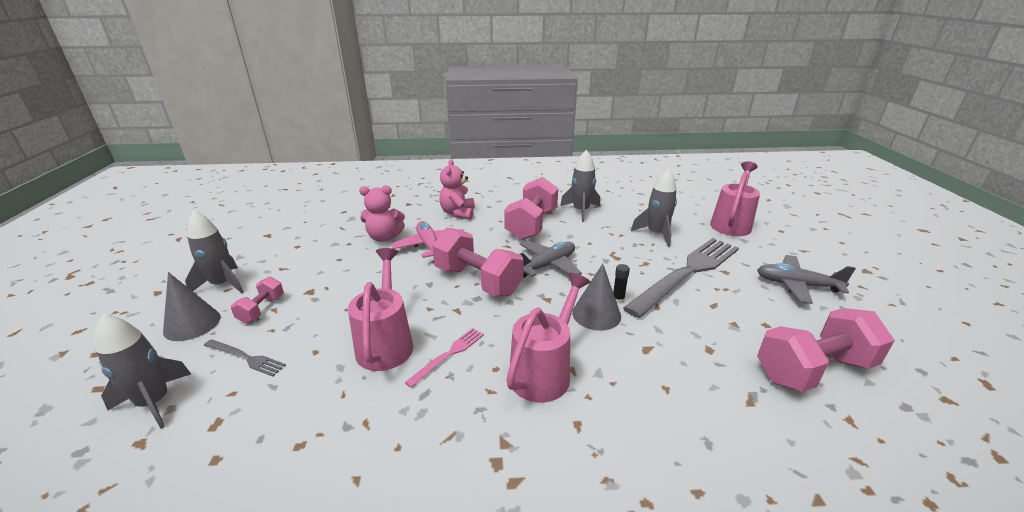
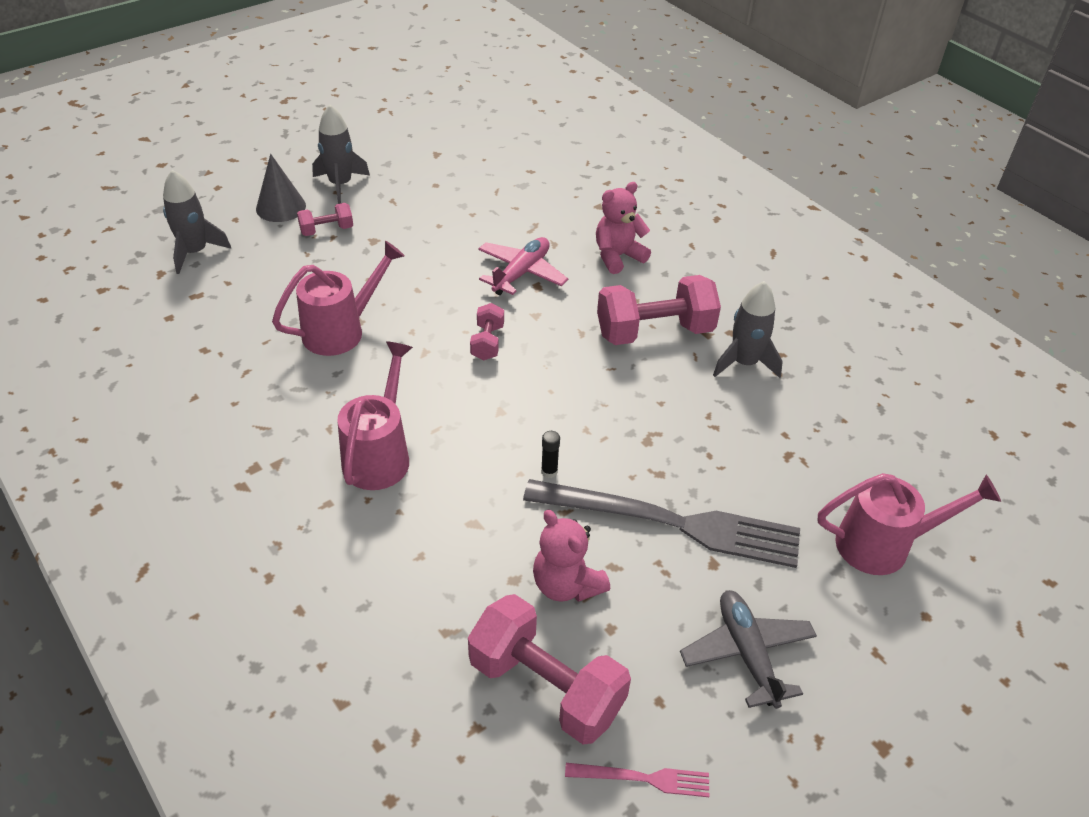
camera: 55 degrees right, 15 degrees up
grey fork [204,339,286,376] -> none
pink teddy bear [359,185,405,242] -> pink teddy bear moved to [533,509,610,602]
pink fork [405,328,484,388] -> pink fork moved to [565,763,709,797]
pink dumbbell [432,228,524,296] -> pink dumbbell [470,303,504,360], size x0.50
pink watering can [506,273,590,403] -> pink watering can turned 75 degrees counterclockwise [337,341,413,490]
grey plane [519,240,582,278] -> none
grey cone [572,263,621,331] -> none
grey rocket [631,168,677,247] -> none

